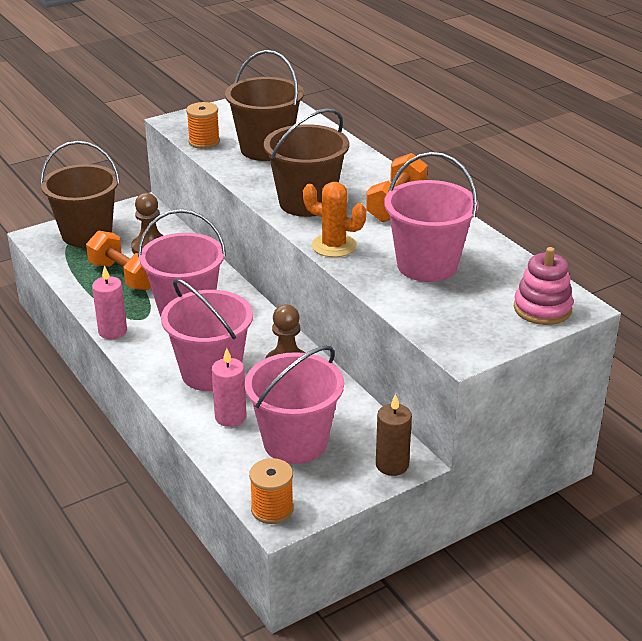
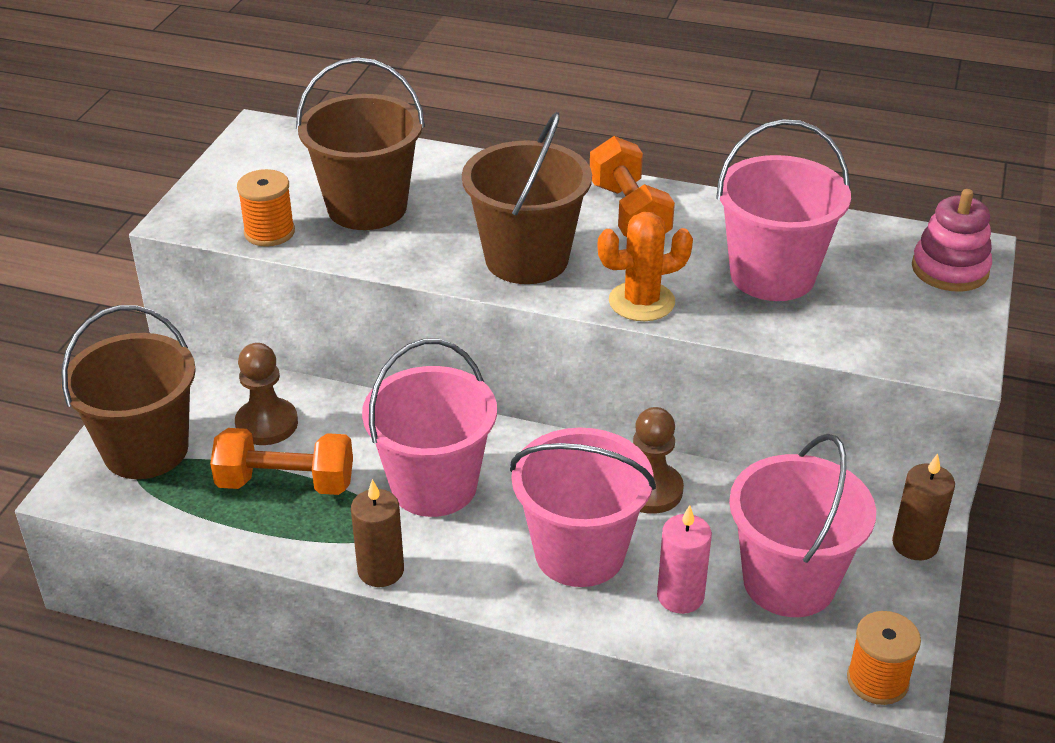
camera: 40 degrees left, 5 degrees up
pink candle [92,265,127,339] -> brown candle [351,479,404,587]

